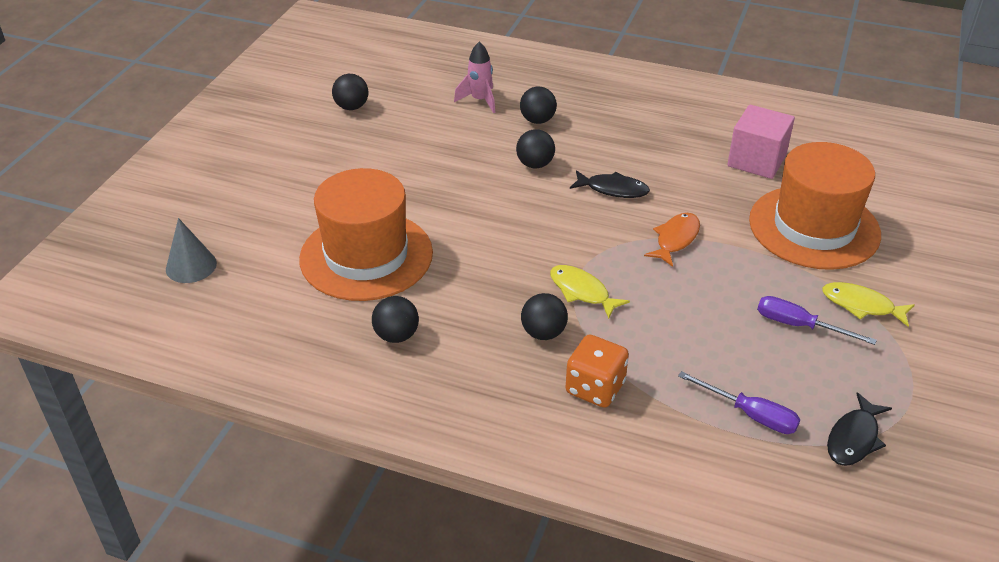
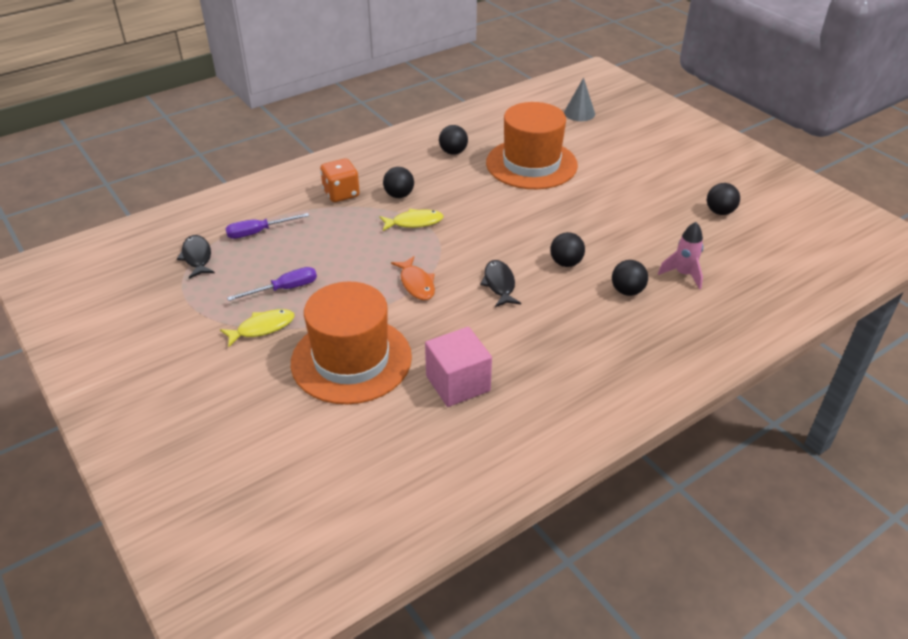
camera: 125 degrees right, 0 degrees up
black fish [570,170,650,198] -> black fish turned 120 degrees clockwise [480,260,521,307]

